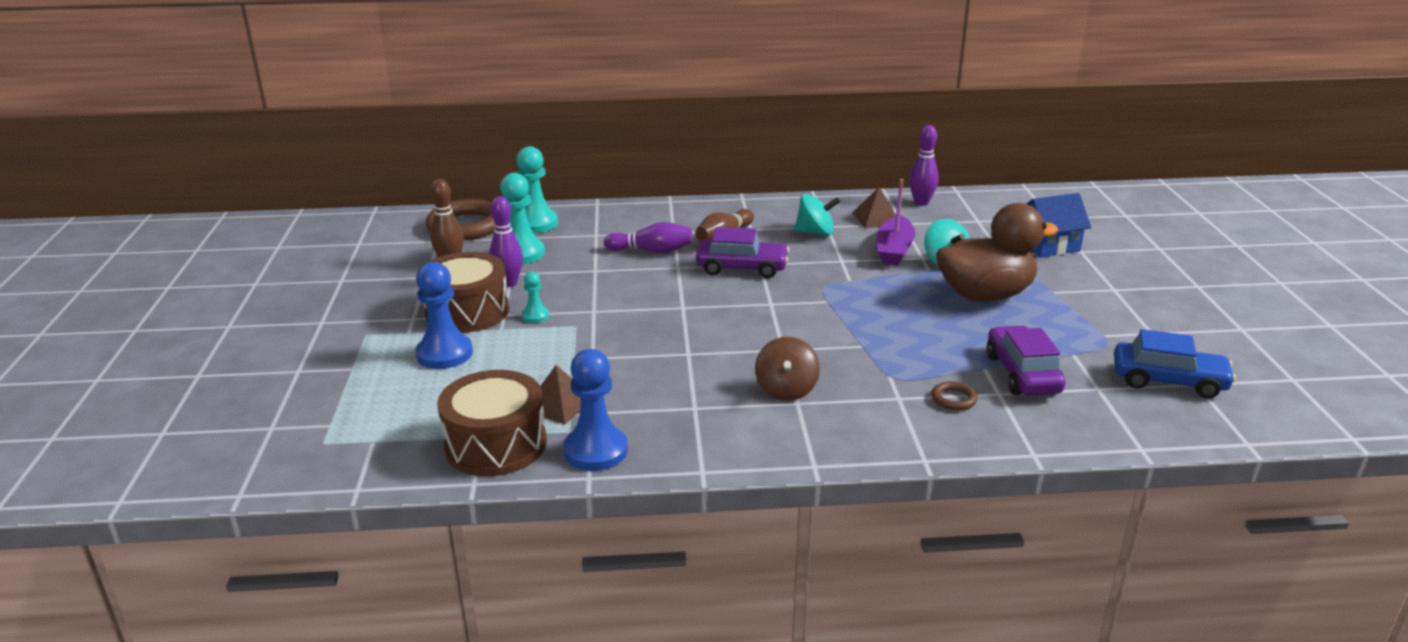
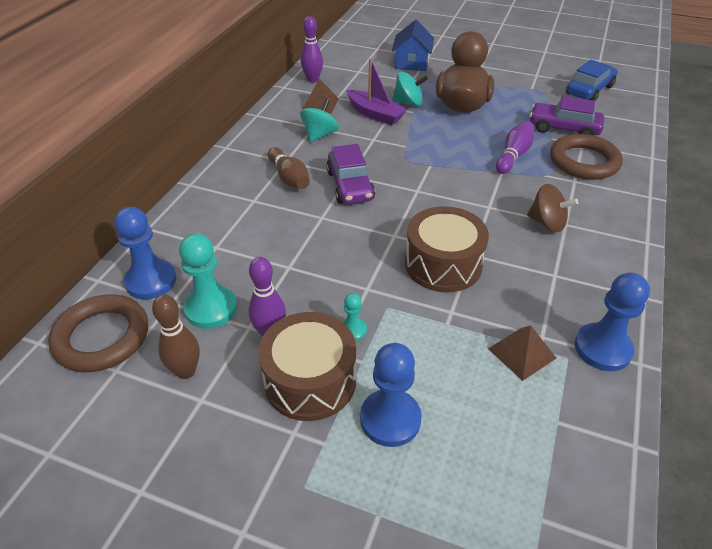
camera: 65 degrees left, 15 degrees up
brown drum [437,370,547,476] -> brown drum moved to [405,206,489,292]
turquoise pawn [516,146,558,233] -> blue pawn [114,207,176,300]
purple bowling pin [604,222,692,253] -> purple bowling pin moved to [496,121,534,174]
purple car [696,227,789,278] -> purple car turned 135 degrees clockwise [326,144,375,204]
brown ring [932,381,977,410] -> brown ring [550,134,623,180], size x2.31

